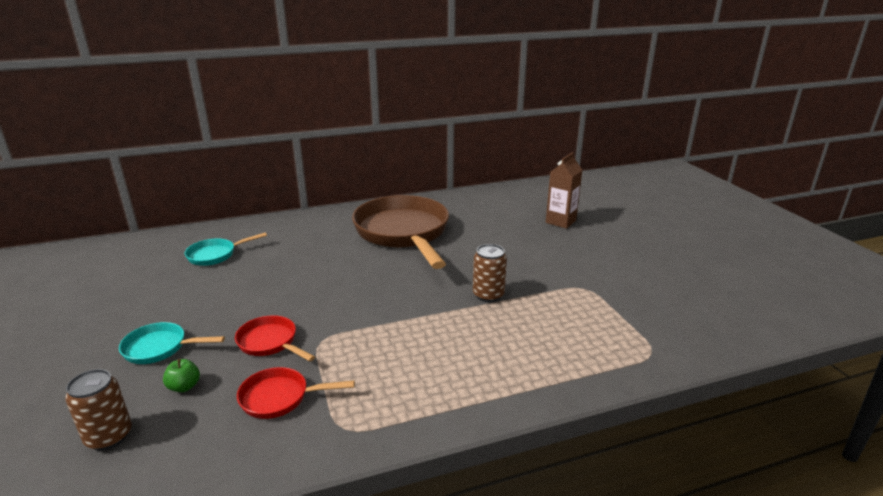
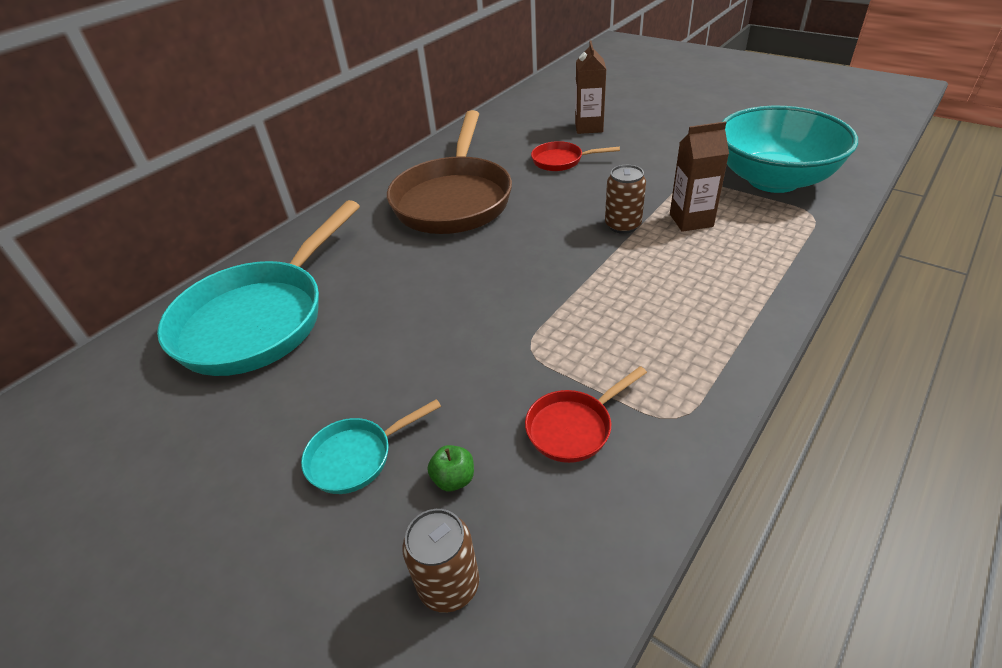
camera: 30 degrees left, 15 degrees up
turquoise pan [185,232,267,266] -> turquoise pan [157,200,360,376], size x2.24
red pan [235,315,315,361] -> red pan moved to [531,141,620,171]
brown pan [352,195,449,269] -> brown pan turned 120 degrees counterclockwise [387,110,512,234]
none -> brown carton [670,122,729,232]
none -> turquoise bowl [722,106,858,193]

